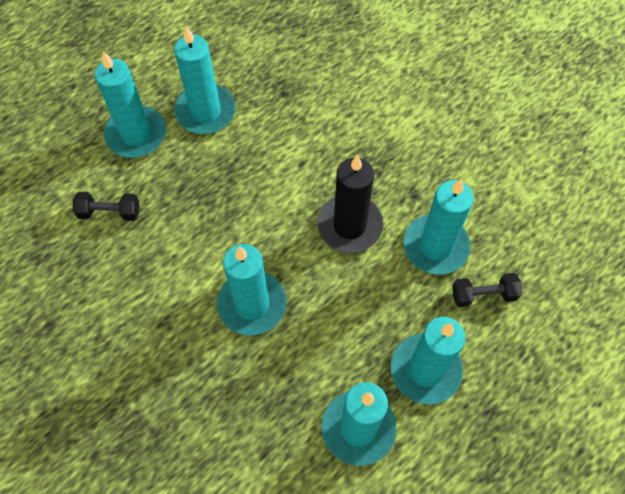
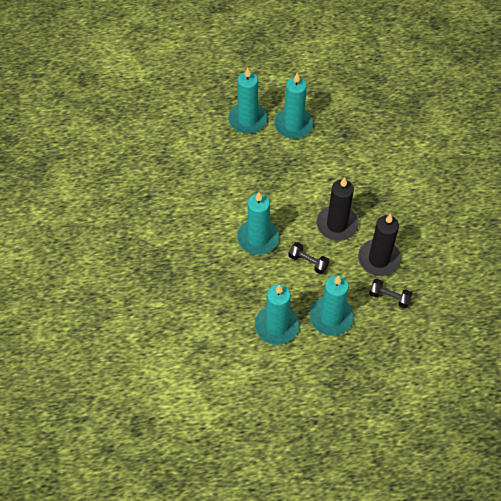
camera: 30 degrees right, 5 degrees down
black dumbbell [73,192,139,221] -> black dumbbell moved to [288,242,329,274]
turquoise candle [403,179,474,275] -> black candle [358,214,401,276]

